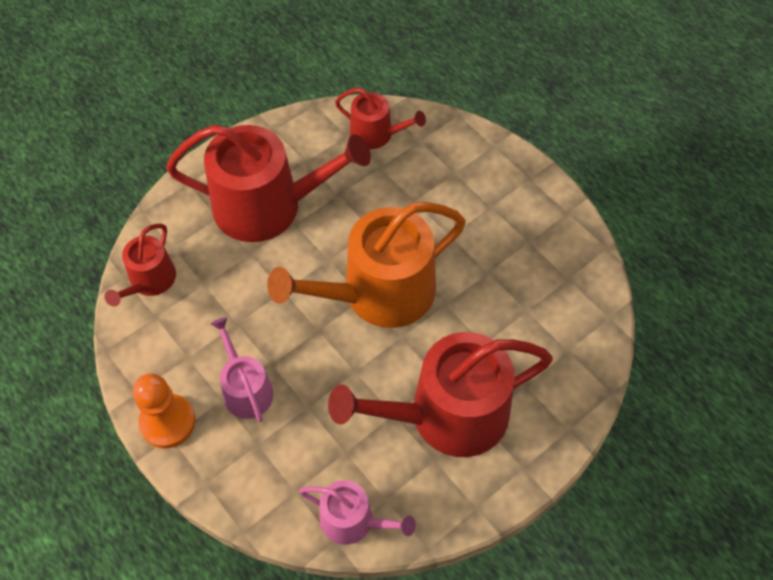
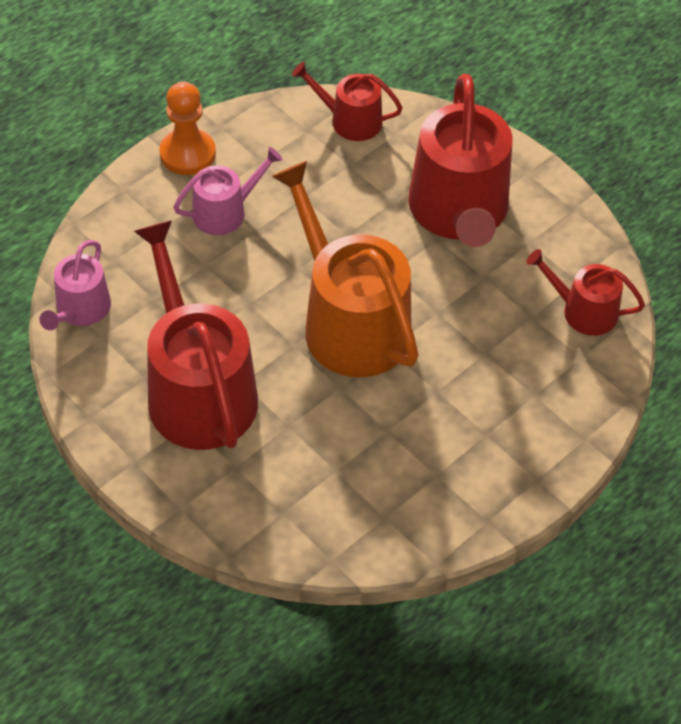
camera: 85 degrees right, 5 degrees down
red watering can [335,88,426,149] -> red watering can turned 90 degrees clockwise [526,249,645,336]

